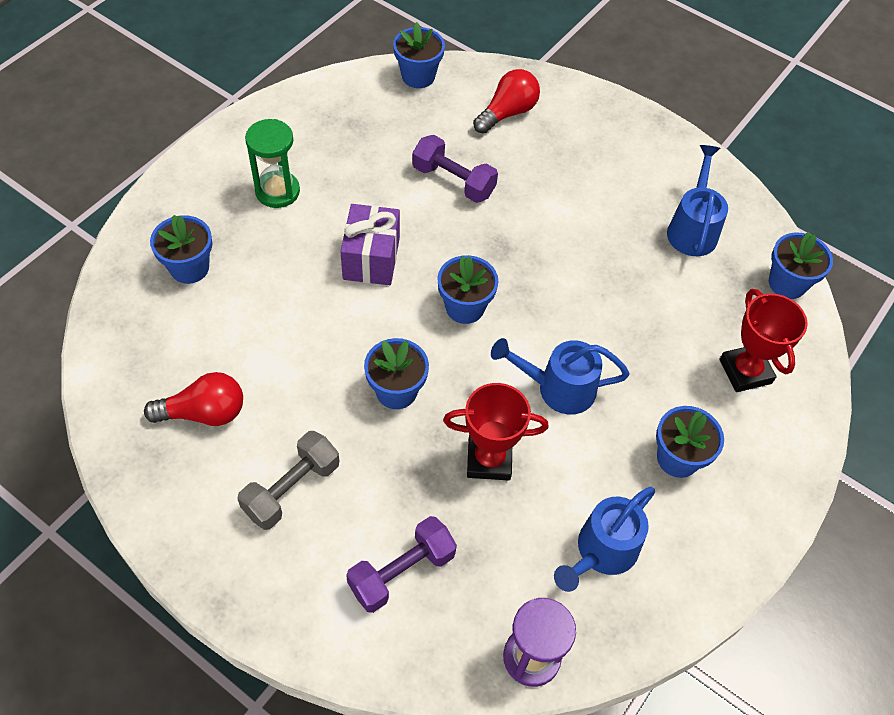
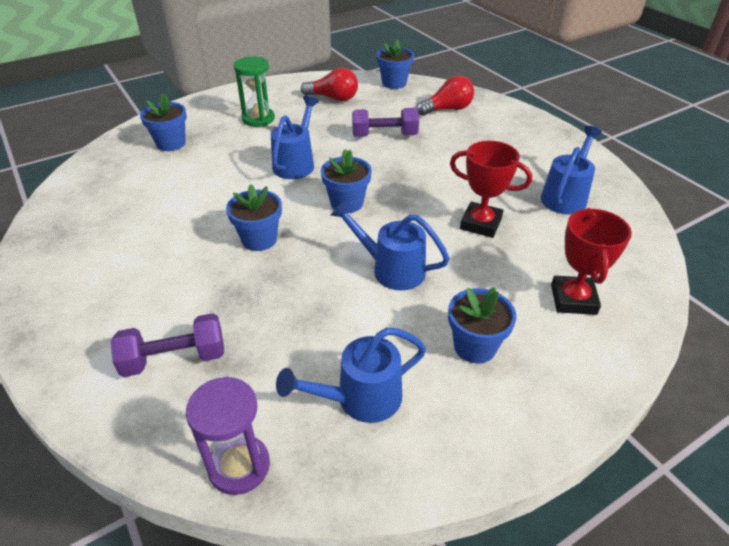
camera: 25 degrees right, 15 degrees down
red light bulb [144,372,243,426] -> red light bulb moved to [301,68,358,101]
grey dumbbell [237,431,339,530] -> none
purple gift [340,204,400,285] -> blue watering can [271,96,319,179]
purple dumbbell [412,135,498,203] -> purple dumbbell turned 60 degrees counterclockwise [352,108,419,137]
red trophy [443,383,548,480] -> red trophy moved to [450,141,532,238]
blue flower pot [769,232,833,299] -> none

